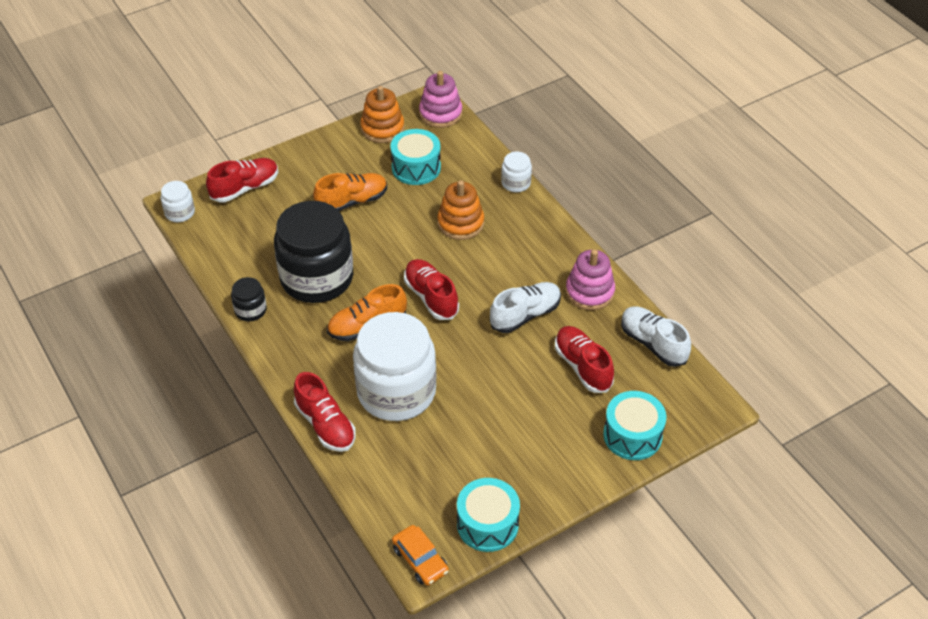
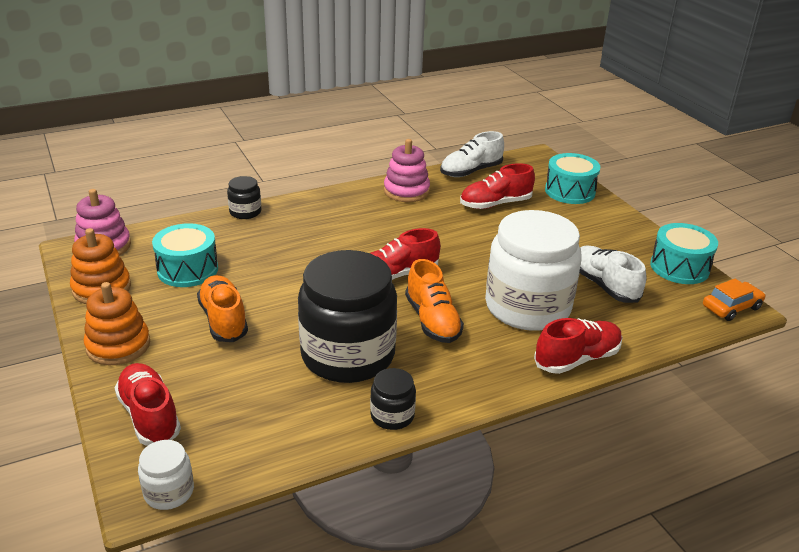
camera: 85 degrees left, 15 degrees down
orange stacking toy [437,180,484,240] -> orange stacking toy moved to [84,282,150,365]
white shoe [490,282,561,333] -> white shoe moved to [579,246,646,303]
white jar [501,152,532,192] -> black jar [227,176,261,219]

